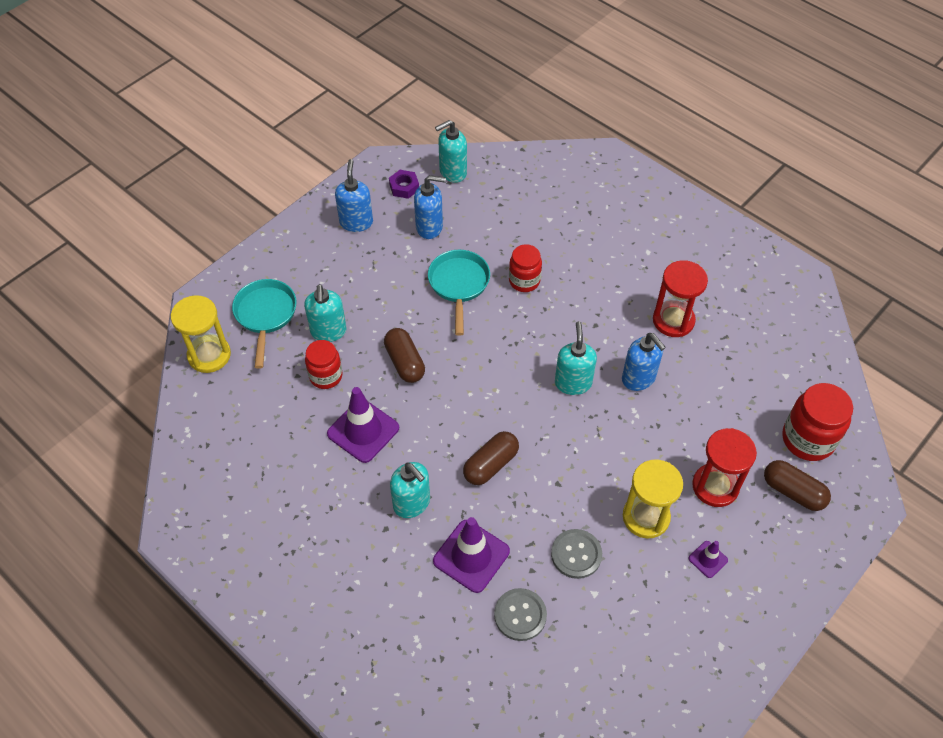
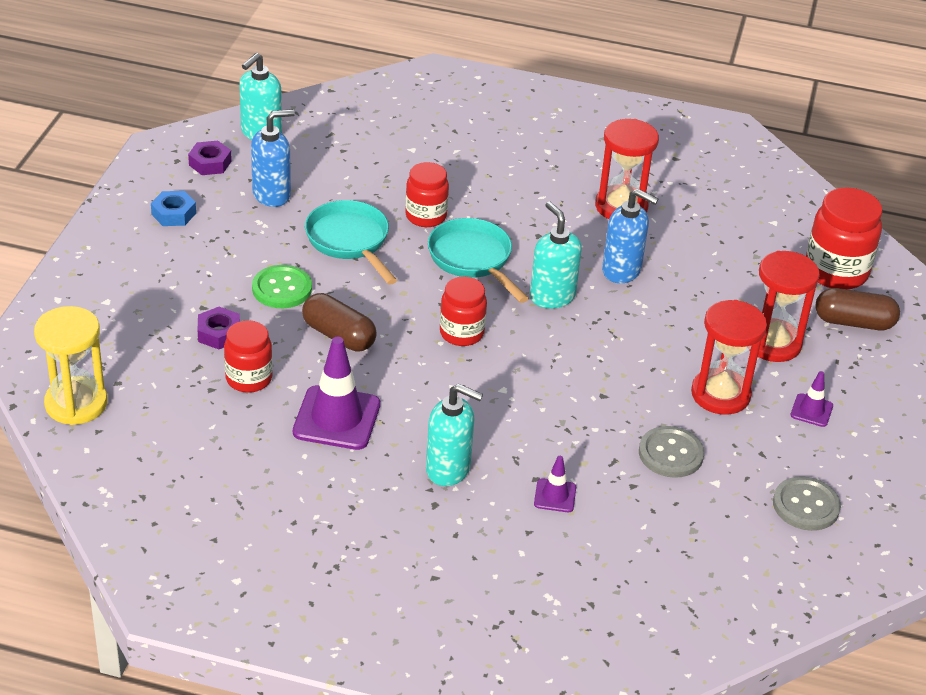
camera: 30 degrees left, 15 degrees down
turquoise pan [232,279,297,369] -> turquoise pan moved to [428,218,529,303]
turquoise soap dispenser [304,284,347,342] -> purple nut [198,307,240,349]
blue soap dispenser [335,159,373,232] -> blue nut [151,191,196,226]
purple traffic cone [433,517,510,593] -> purple traffic cone [534,456,576,512], size x0.50
brown capsule [463,431,519,485] -> none
grey button [494,588,547,641] -> grey button moved to [773,476,841,531]
yellow hourglass [623,459,683,539] -> red hourglass [691,300,767,415]
none -> green button [252,265,312,308]
none -> red jar [440,277,487,346]

